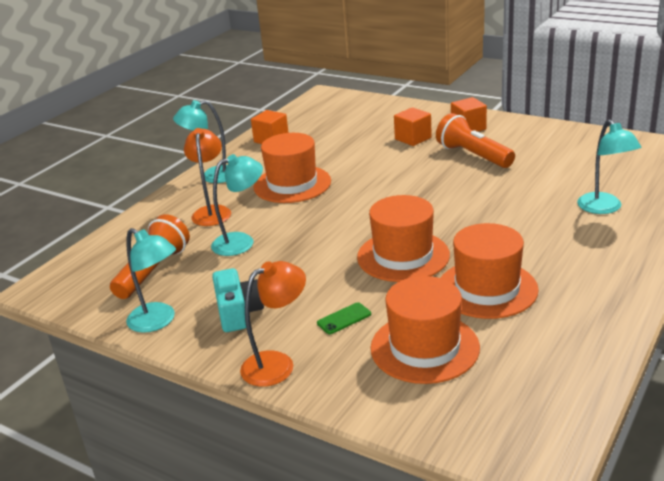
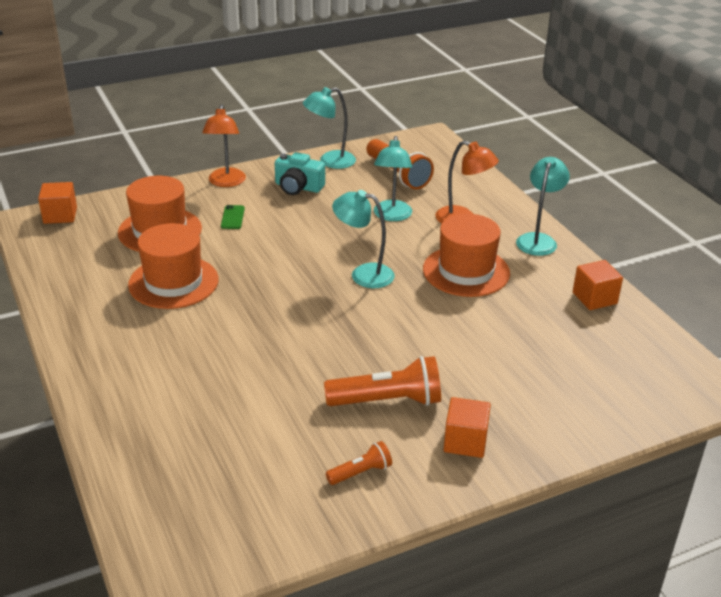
camera: 120 degrees right, 5 degrees up
orange hat [357,195,450,282] -> none
orange cube [394,107,432,146] -> orange cube moved to [38,182,77,224]
turquoise lamp [577,120,641,214] -> turquoise lamp moved to [332,190,395,288]
none -> orange flashlight [326,441,392,485]

